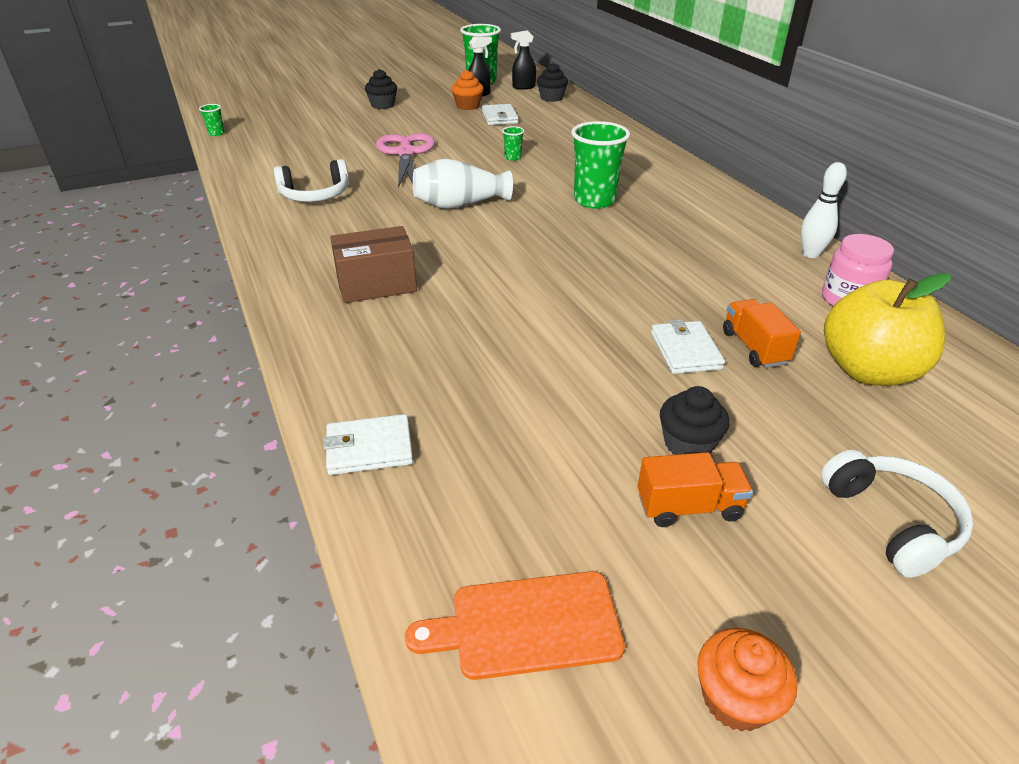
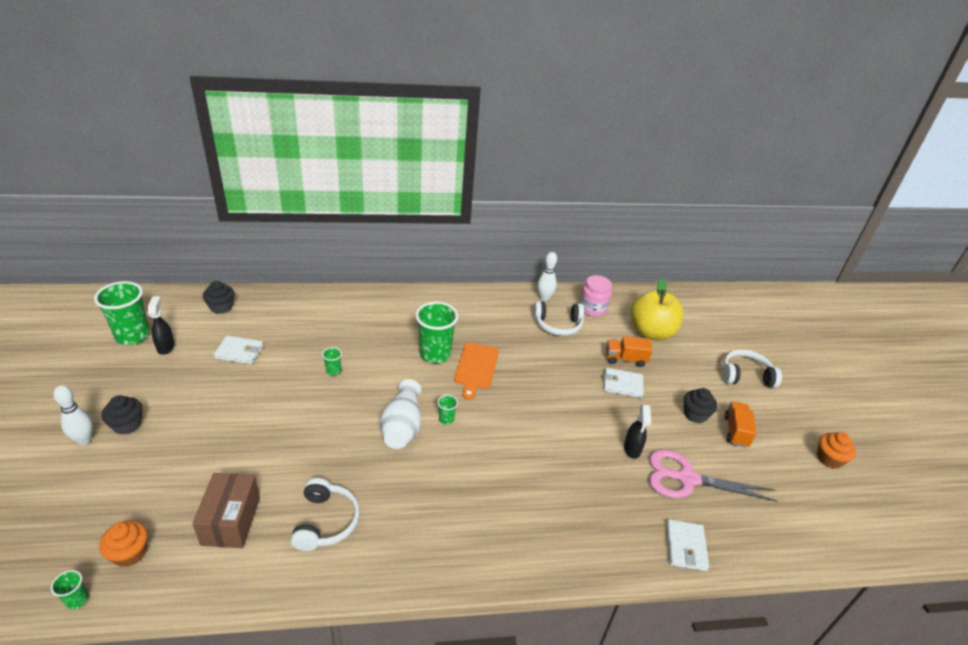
camera: 75 degrees left, 0 degrees up
brown box [330,226,417,303] -> brown box moved to [192,473,260,548]
pink scissors [376,133,435,188] -> pink scissors moved to [649,449,778,502]
orange cutting board [405,571,625,680] -> orange cutting board moved to [454,343,499,400]
orange cupcake [452,70,484,110] -> orange cupcake moved to [99,520,148,567]
black spray bottle [511,30,536,90] -> black spray bottle moved to [624,405,651,459]
none -> white bowling pin [53,385,93,445]
none -> green cup [437,395,458,425]
none -> white headphones [533,302,584,336]

